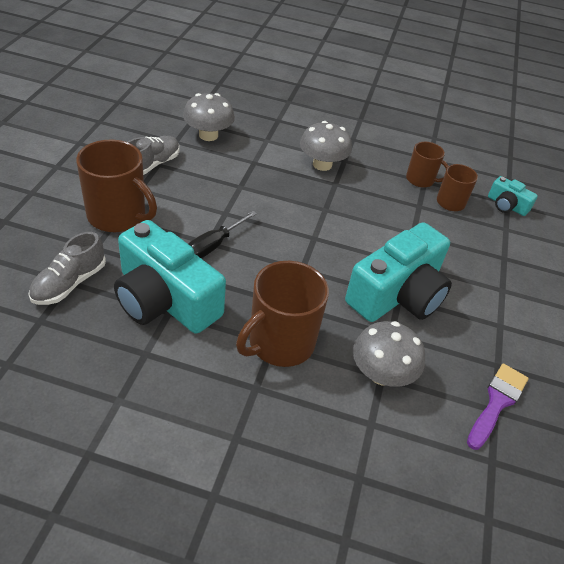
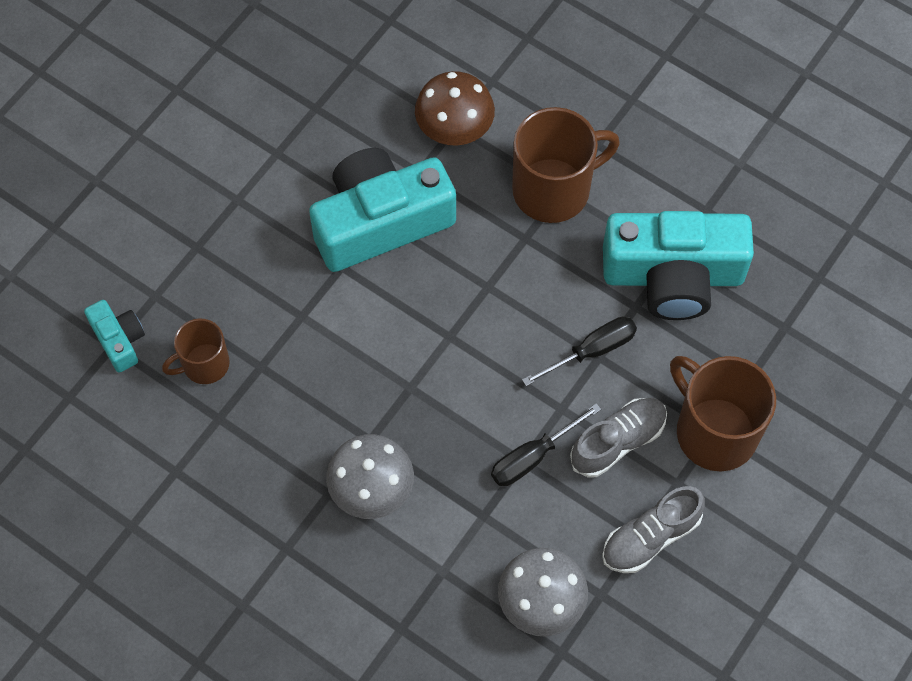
camera: 155 degrees left, 20 degrees up
grey shoe [28,232,106,305] -> grey shoe moved to [570,398,667,478]
turquoise camera [114,220,226,334] -> turquoise camera turned 120 degrees clockwise [603,211,754,320]
grey mushroom [353,321,425,387] -> brown mushroom [415,71,495,146]
brown mug [406,142,449,188] -> none
purple brush [467,363,529,450] -> none
none -> black screwdriver [491,403,601,486]

